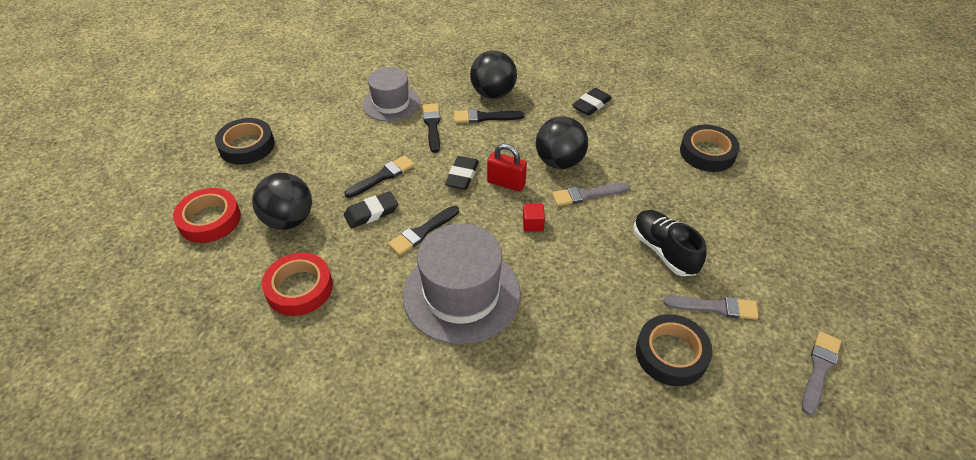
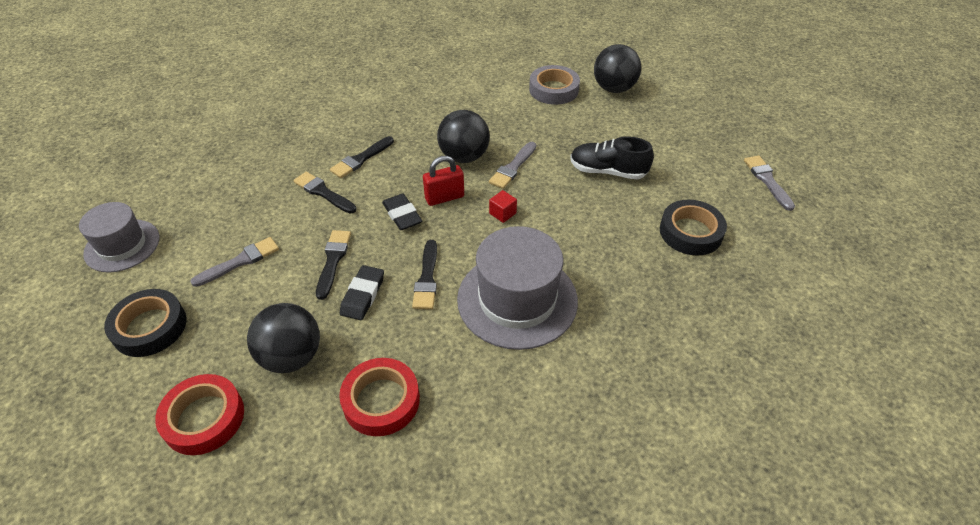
camera: 45 degrees left, 0 degrees up
grey hat [363,67,420,122] -> grey hat moved to [79,202,159,273]
black ball [470,51,517,99] -> black ball moved to [594,44,641,93]
black eraser [572,88,612,116] -> none
grey brush [663,296,759,320] -> grey brush moved to [190,237,279,287]
black tape [680,125,740,172] -> grey tape [529,65,580,105]

